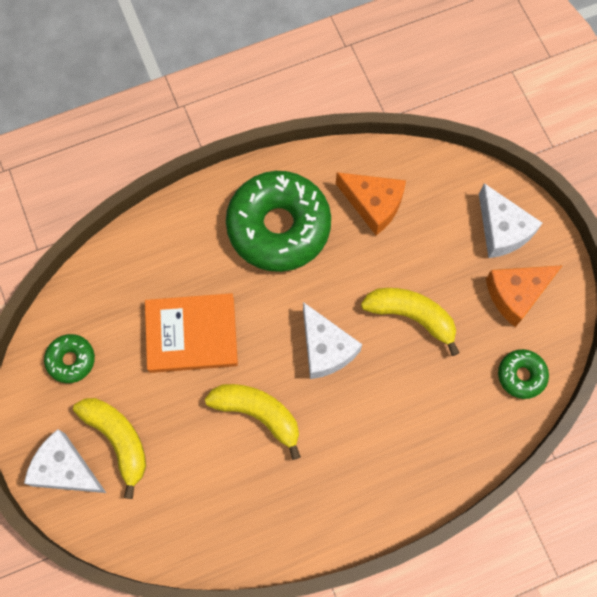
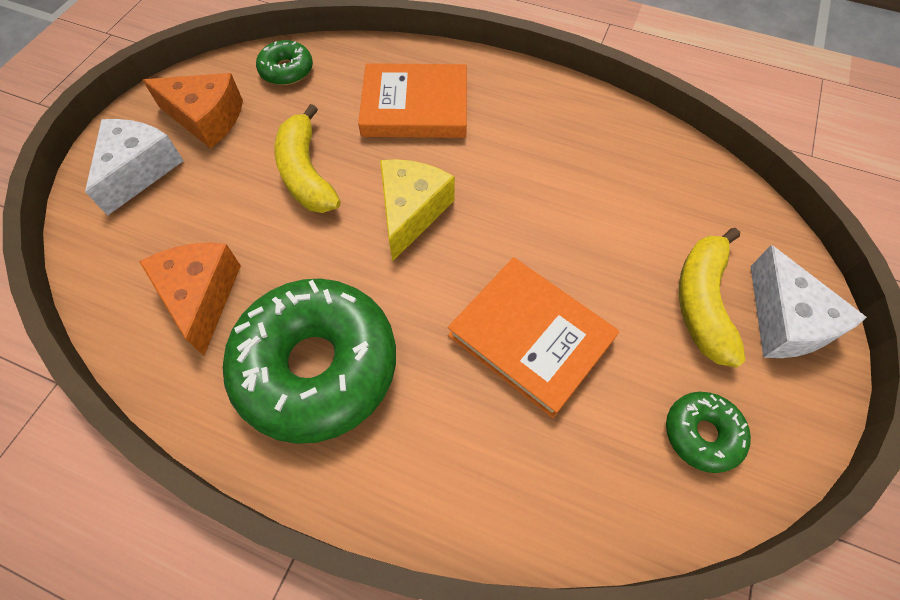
camera: 135 degrees left, 10 degrees down
yellow banana [205,384,301,460] -> none
white cheese [303,302,362,379] -> yellow cheese [380,159,455,261]
none -> orange book [358,63,467,138]

